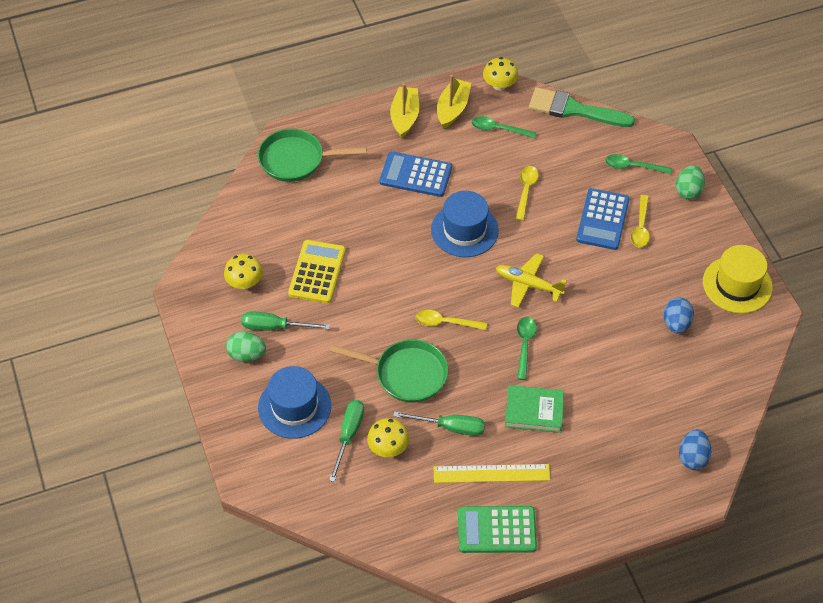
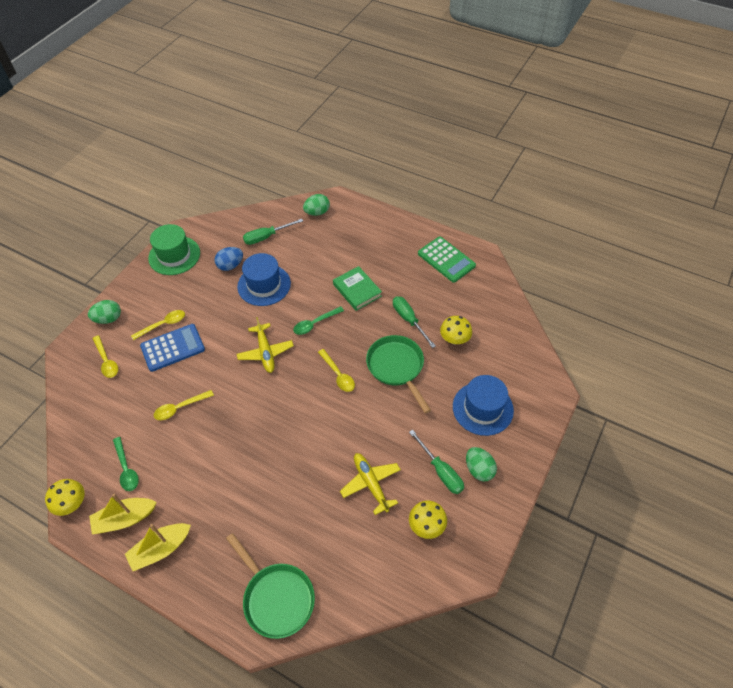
camera: 130 degrees left, 0 degrees up
yellow calculator [288,240,346,303] -> yellow plane [340,453,401,515]
green screwdriver [329,400,364,482] -> green screwdriver moved to [243,219,303,245]
blue calculator [380,151,452,197] -> none
blue hat [431,191,499,257] -> blue hat moved to [237,253,291,306]
yellow ruler [433,464,550,483] -> none
green brush [529,87,635,127] -> none
green spoon [605,154,672,174] -> yellow spoon [92,335,118,378]
blue egg [679,429,711,470] -> green egg [303,194,330,216]
yellow hat [703,245,773,313] -> green hat [148,224,200,275]

